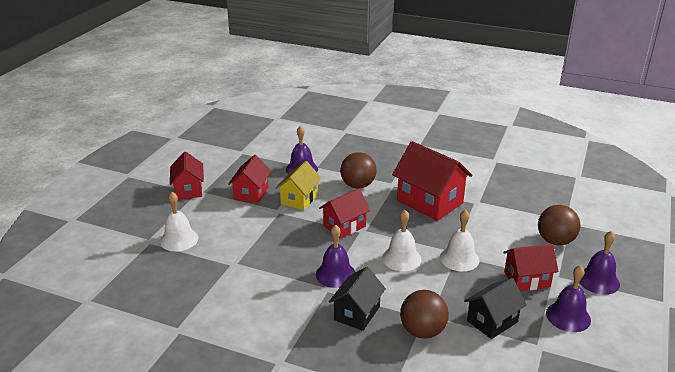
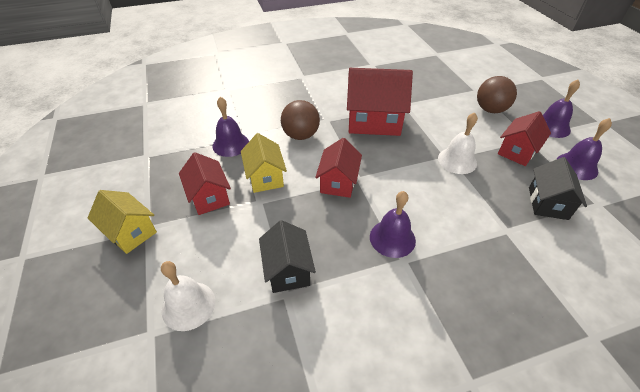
camera: 40 degrees left, 15 degrees up
red house [170,151,204,199] -> yellow house [88,190,157,254]
black house [329,267,386,331] -> black house moved to [259,220,316,293]
white bell [382,210,422,271] -> none
brown ball [400,290,449,339] -> none

